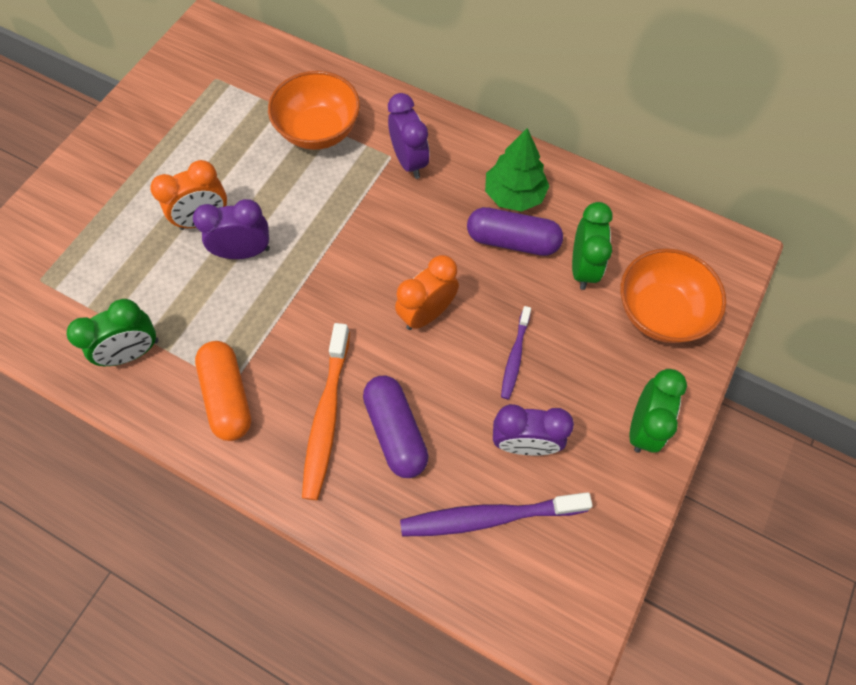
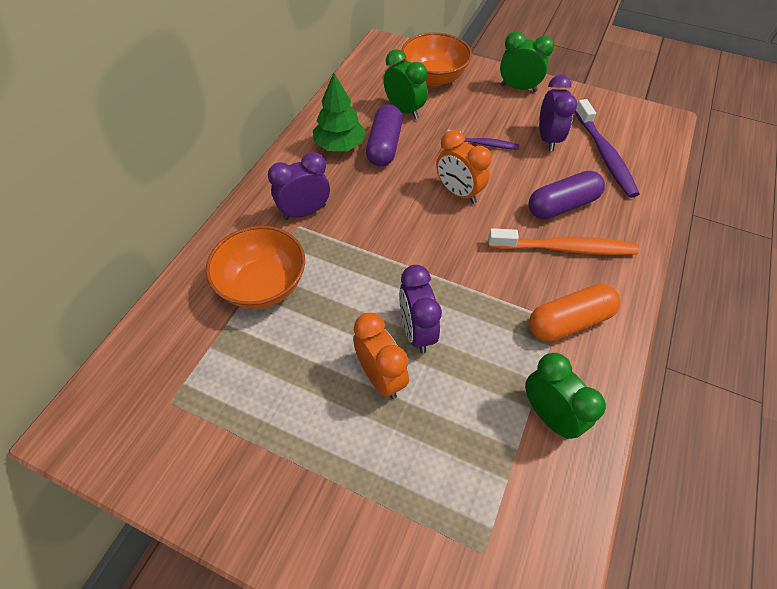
camera: 95 degrees left, 10 degrees down
green clock [572,202,612,290] -> green clock turned 45 degrees clockwise [384,49,428,119]

